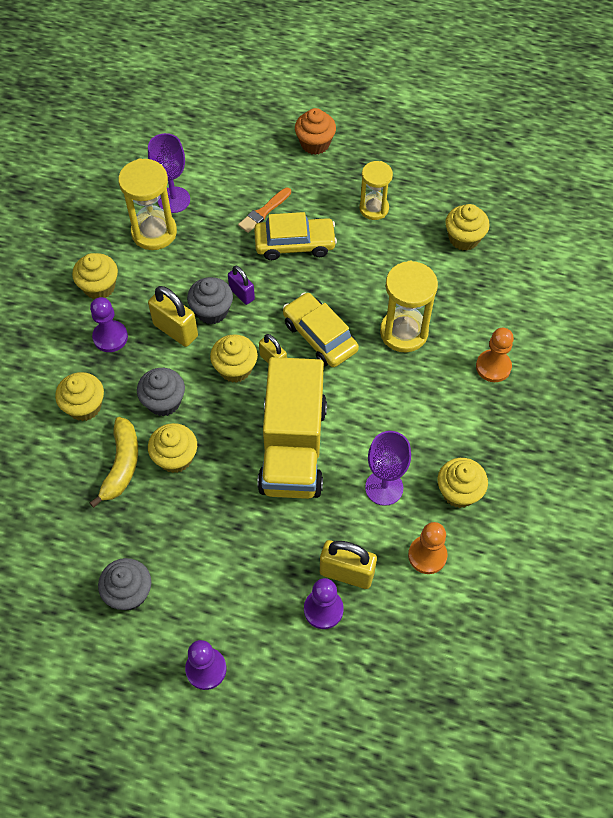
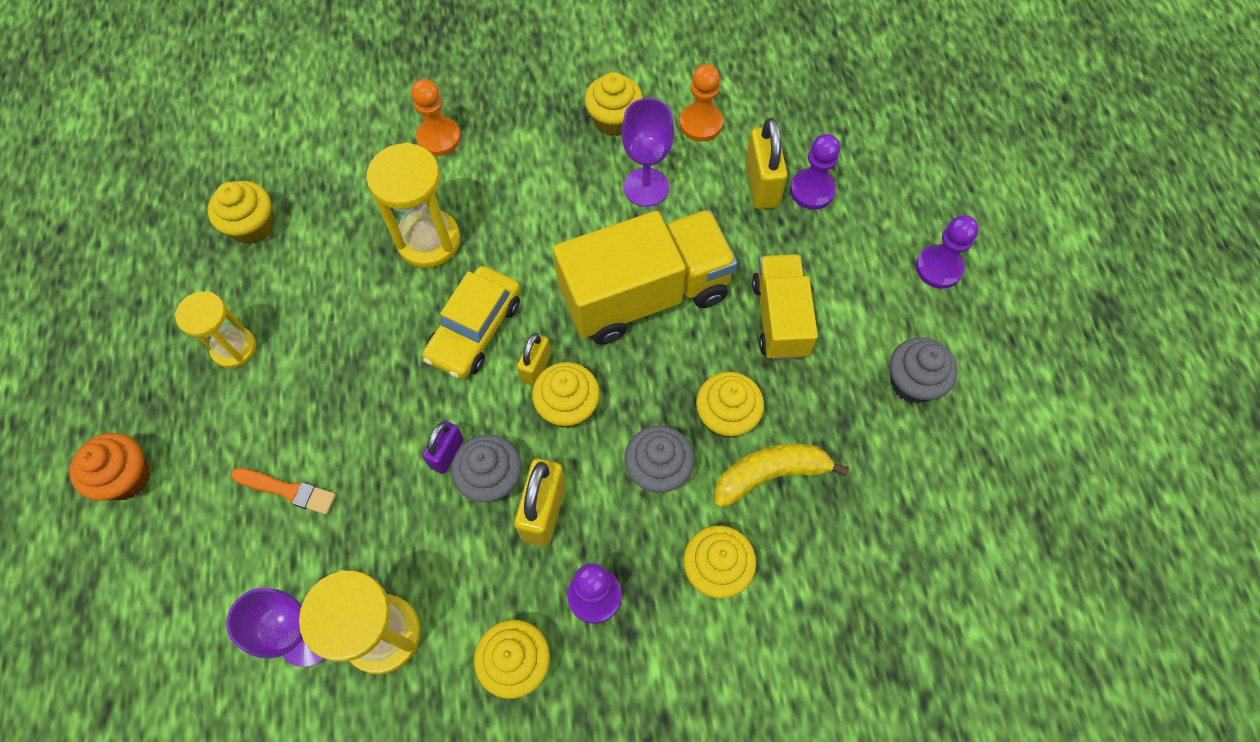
camera: 115 degrees left, 5 degrees up
yellow car [254,212,337,260] -> none
none -> yellow truck [752,254,818,360]

